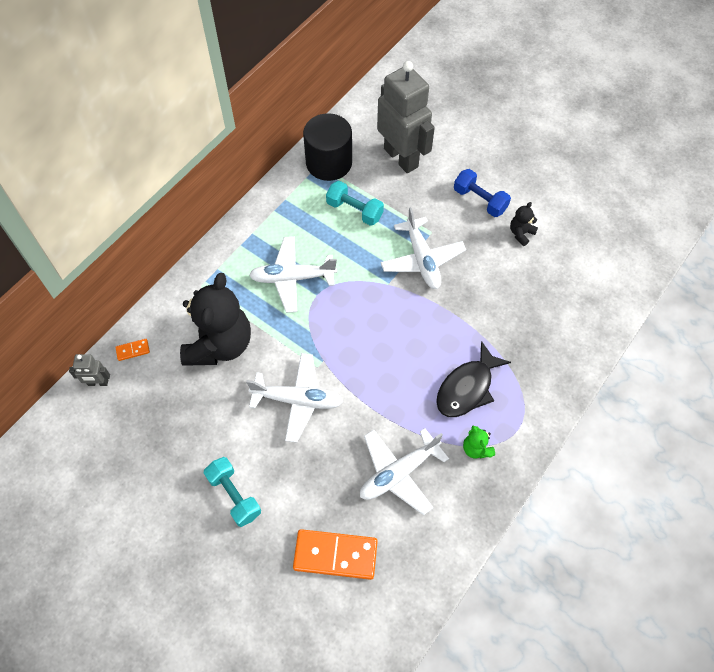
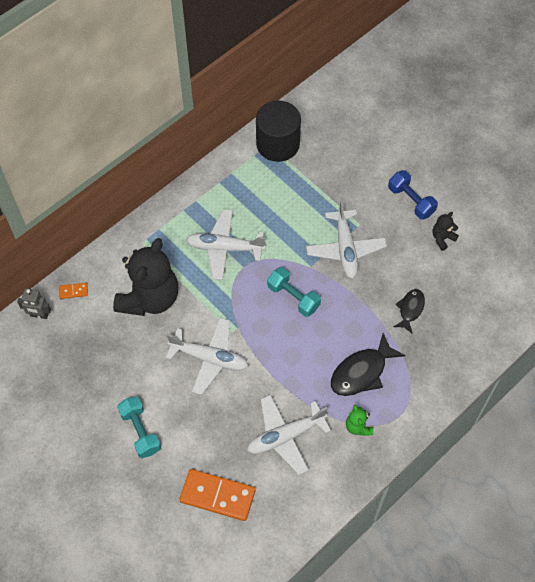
camera: 10 degrees right, 0 degrees up
turquoise dumbbell [326,181,384,226] -> turquoise dumbbell moved to [267,267,321,317]
grey robot [377,61,435,173] -> none
none -> black fish [394,289,425,334]

